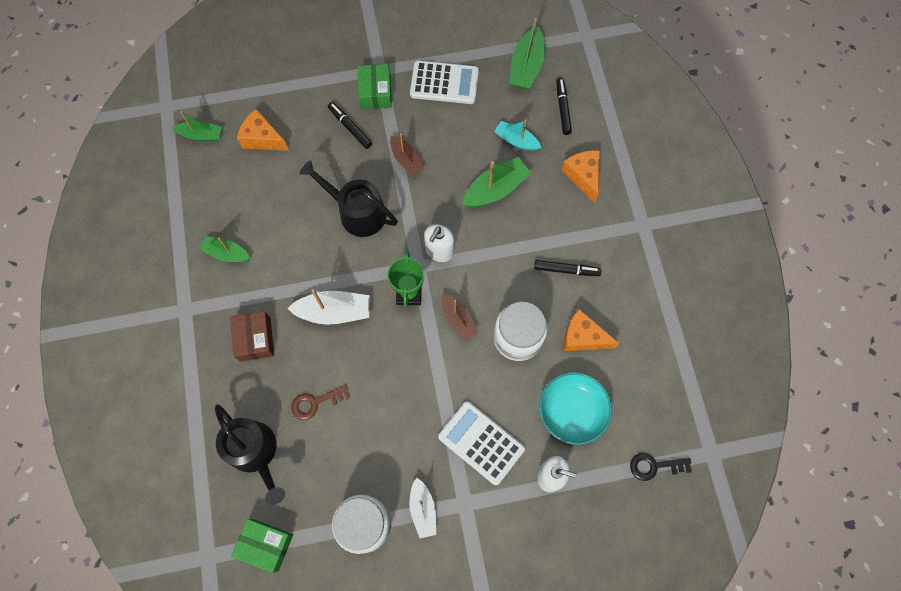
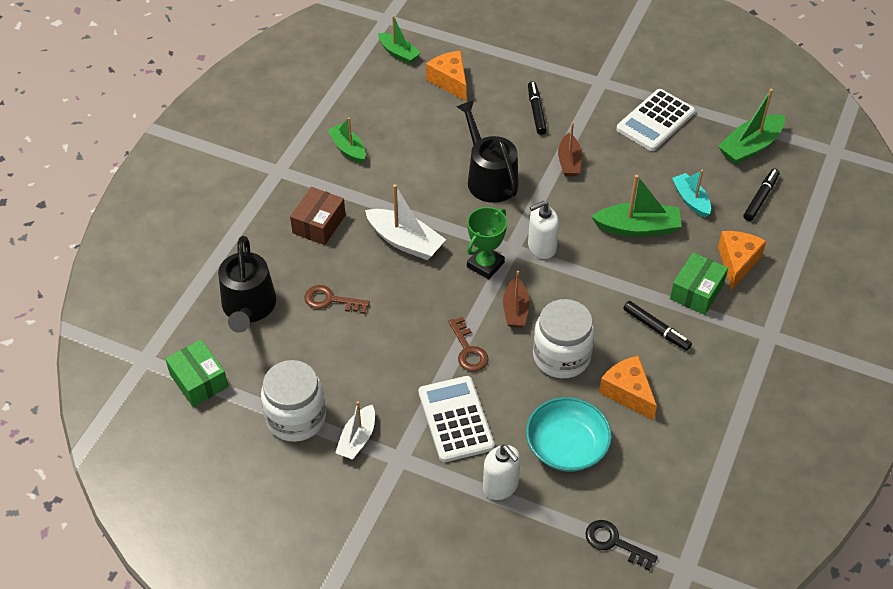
camera: 35 degrees right, 20 degrees down
green box [358,64,392,109] -> green box moved to [670,252,728,315]
white calculator [410,60,479,104] -> white calculator turned 90 degrees clockwise [616,89,695,151]
none -> brown key [448,317,488,372]

